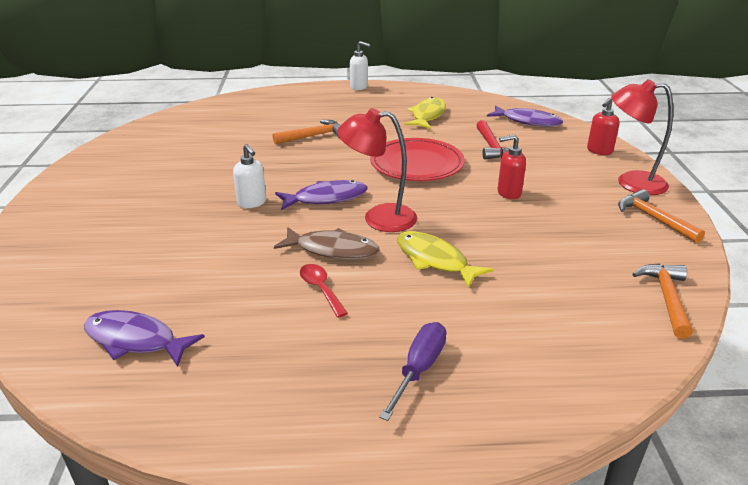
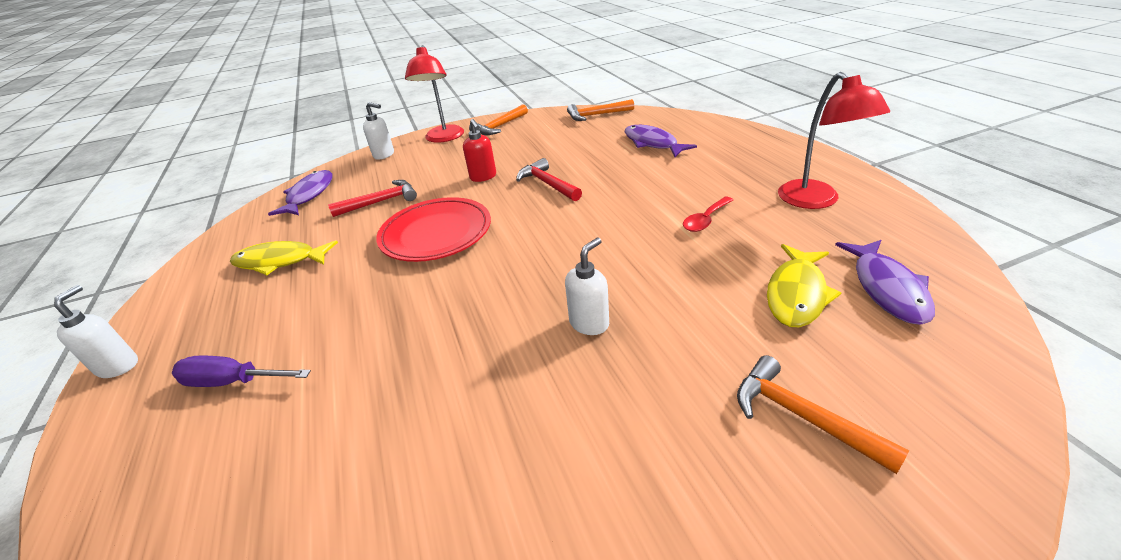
camera: 105 degrees left, 5 degrees up
orange hammer [272,120,340,144] -> orange hammer moved to [737,355,909,474]
brown fish [274,227,380,260] -> none
purple fish [275,180,367,211] -> purple fish moved to [625,125,697,157]
red lamp [337,108,417,232] -> red lamp moved to [778,72,890,209]
purple screwdriver [379,322,447,421] -> purple screwdriver moved to [172,355,311,387]
yellow fish [397,231,494,288] -> yellow fish moved to [767,244,841,327]
red soap dispenser [587,98,620,155] -> white soap dispenser [363,102,394,160]
none -> red hammer [516,158,582,201]

